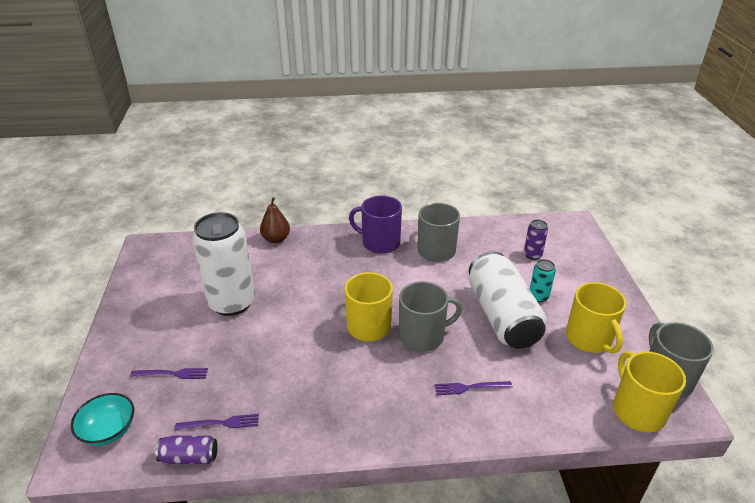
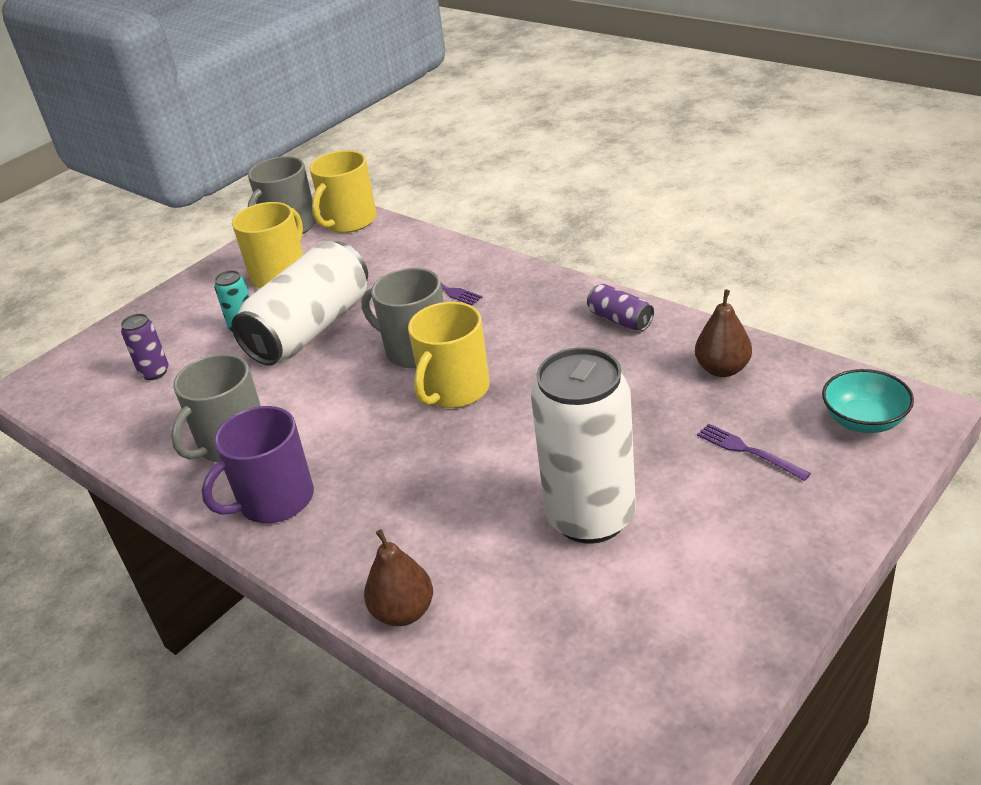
camera: 130 degrees left, 0 degrees up
purple can [156,436,217,464] -> purple can moved to [587,284,654,331]
purple fork [175,414,259,430] -> brown pear [695,289,752,377]
purple mug [349,195,402,254] -> purple mug turned 75 degrees clockwise [202,406,314,523]

